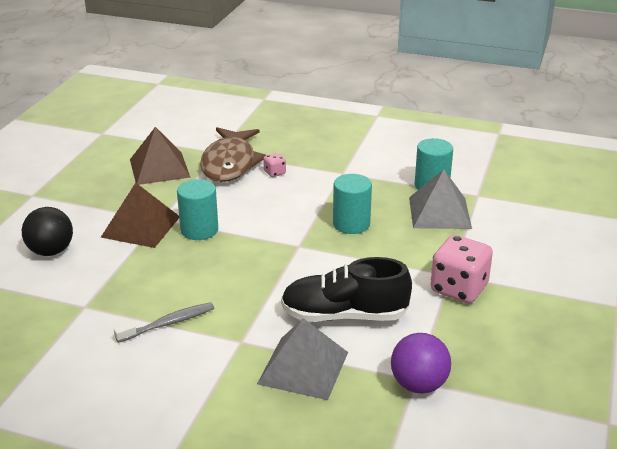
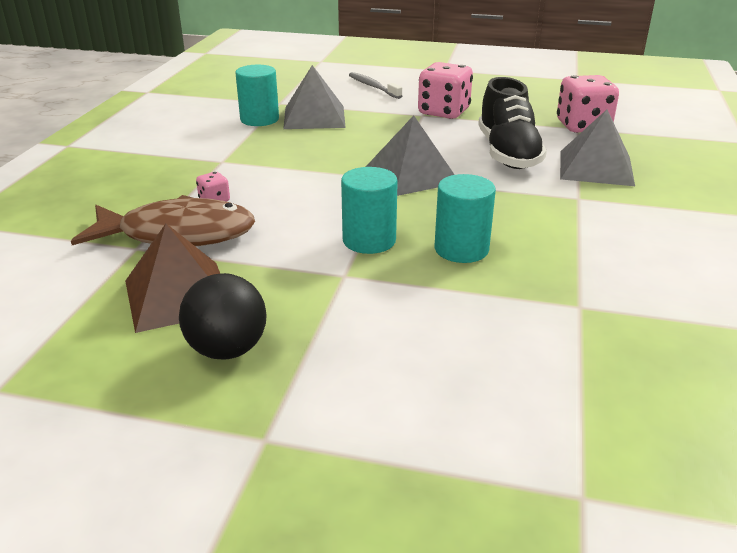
camera: 95 degrees left, 0 degrees up
black ball [22,207,73,256] -> black ball moved to [179,273,266,359]
brown pyramid [101,183,179,248] -> none
grey toothbrush [114,302,214,343] -> grey toothbrush moved to [349,72,402,99]
turquoise cylinder [333,174,372,234] -> turquoise cylinder moved to [434,174,496,263]
purple ball [391,333,451,394] -> pink dice [557,75,619,133]
none -> grey pyramid [366,115,455,196]

